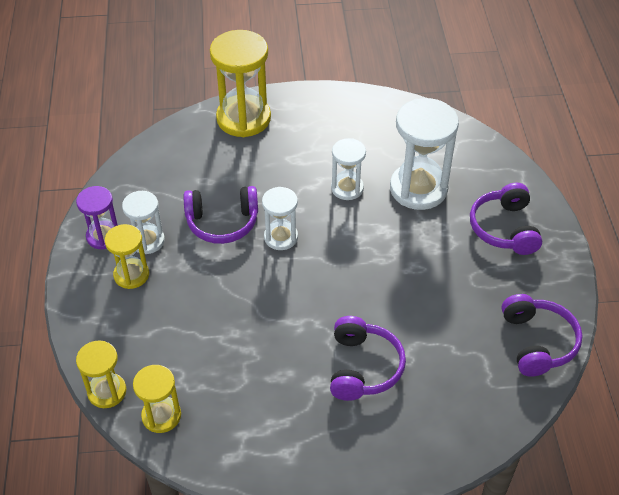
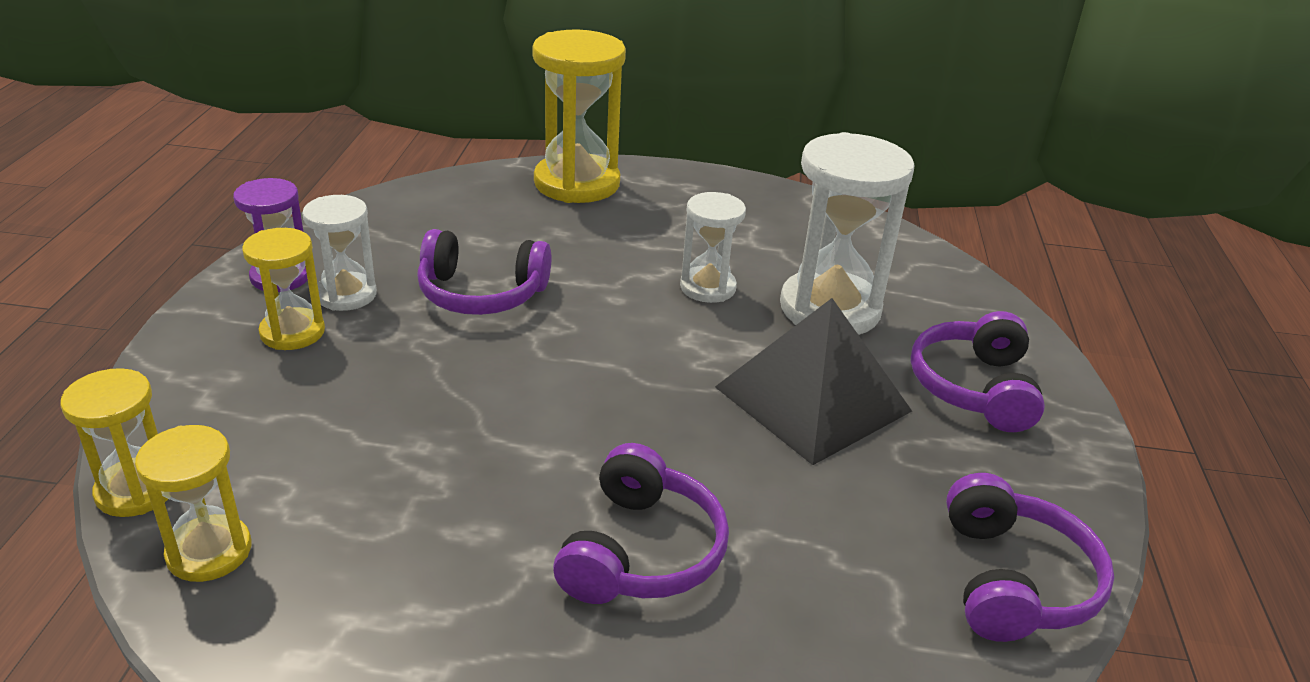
camera: 10 degrees right, 15 degrees down
white hourglass [262,187,298,250] -> none
none -> black pyramid [715,298,912,465]

